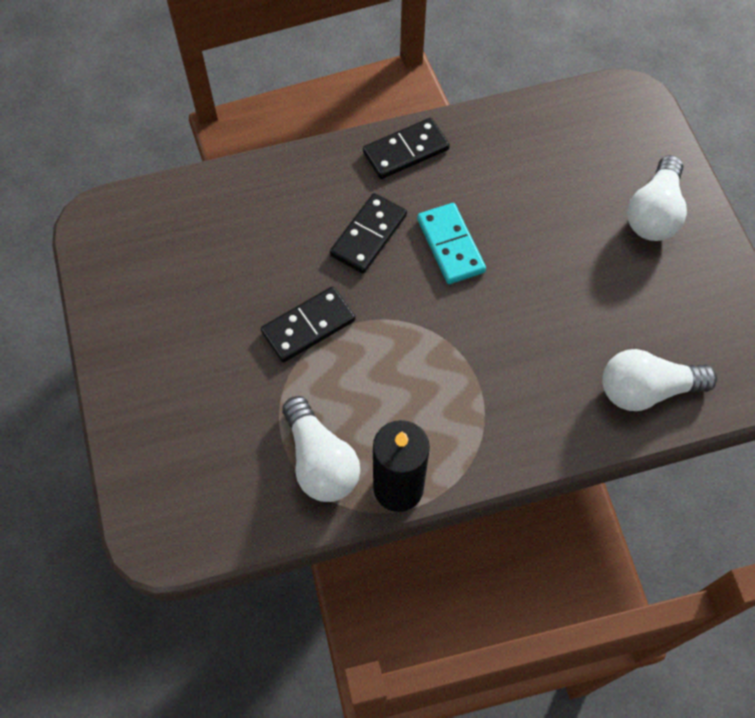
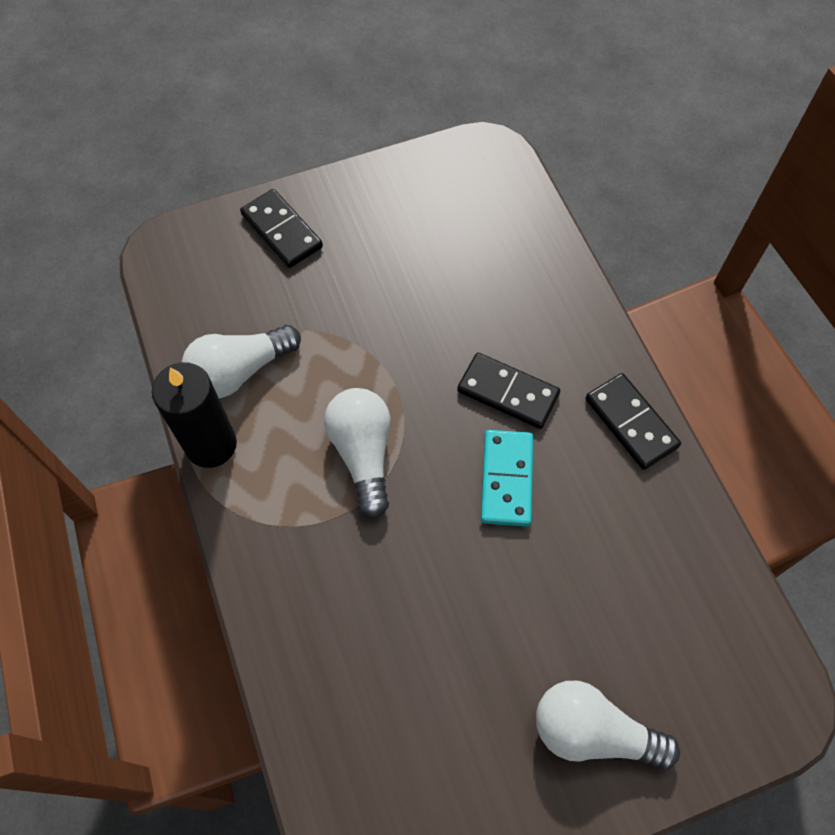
camera: 85 degrees right, 0 degrees up
black domino [261,286,355,362] -> black domino moved to [240,189,323,268]
turquoise domino [417,203,486,284] -> turquoise domino turned 60 degrees counterclockwise [481,430,533,527]
white light bulb [602,349,718,411] -> white light bulb moved to [324,388,391,518]

